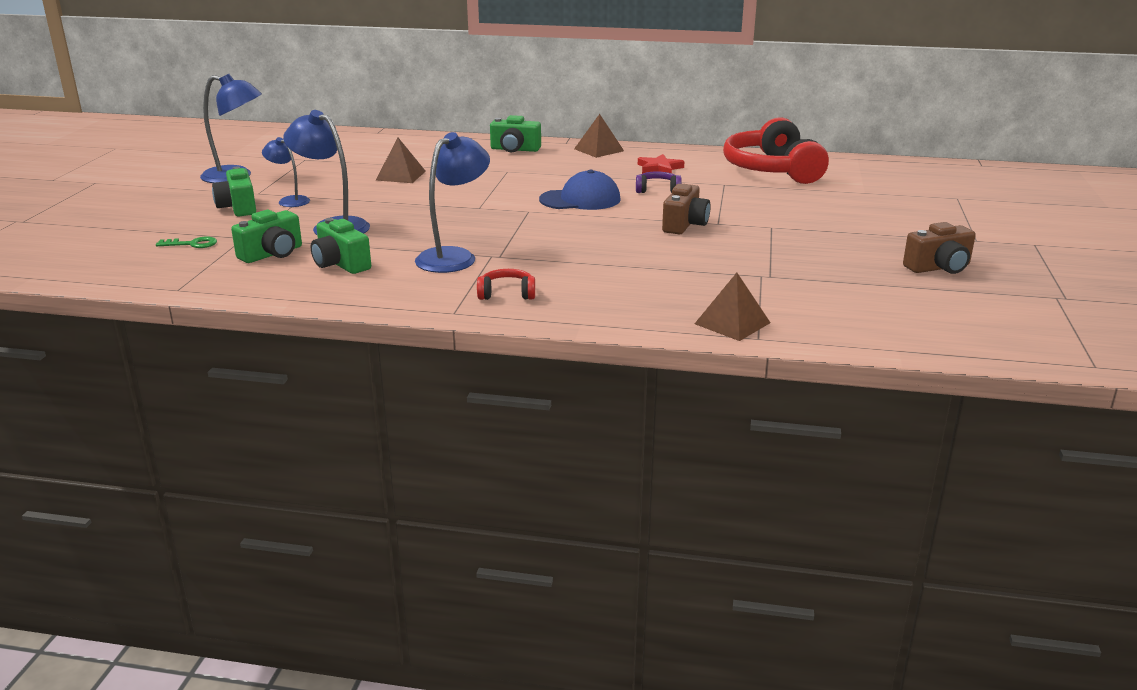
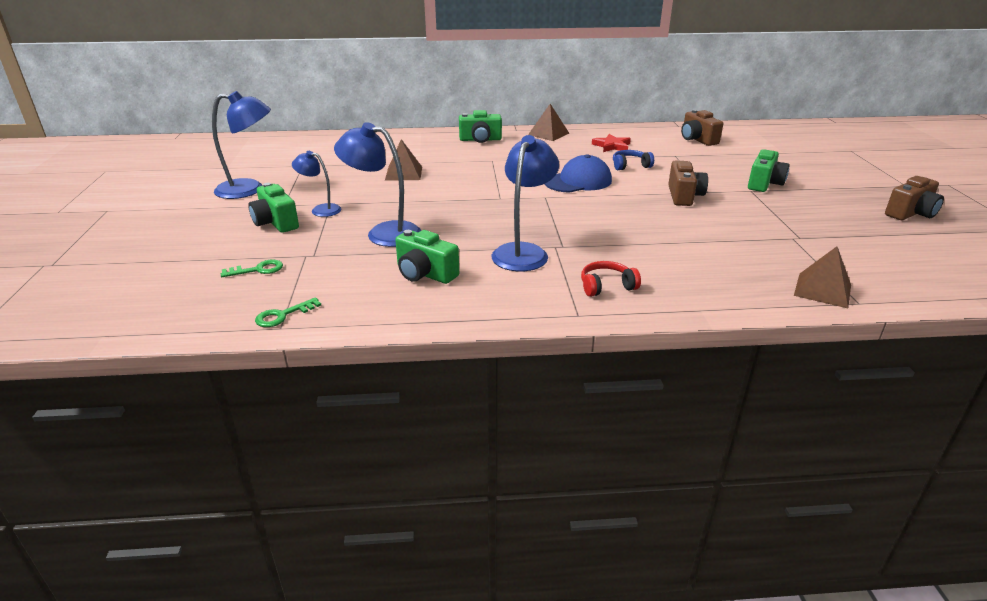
camera: 15 degrees left, 5 degrees up
green camera [231,210,302,263] -> green camera moved to [748,149,789,192]
purple headphones [636,171,682,193] -> blue headphones [613,150,654,170]
red headphones [723,117,829,184] -> brown camera [681,109,723,146]
none -> green key [255,297,321,327]

